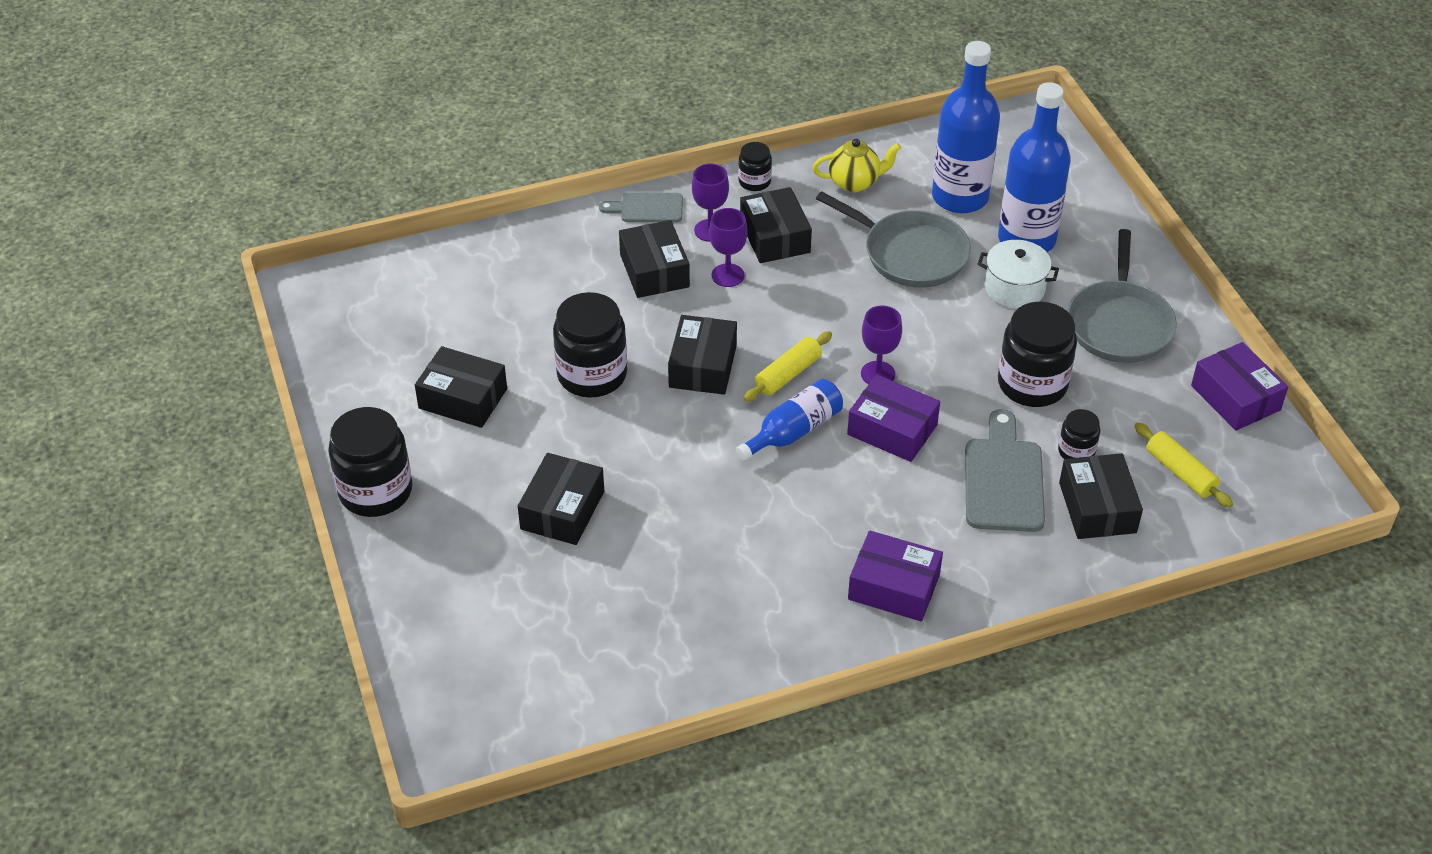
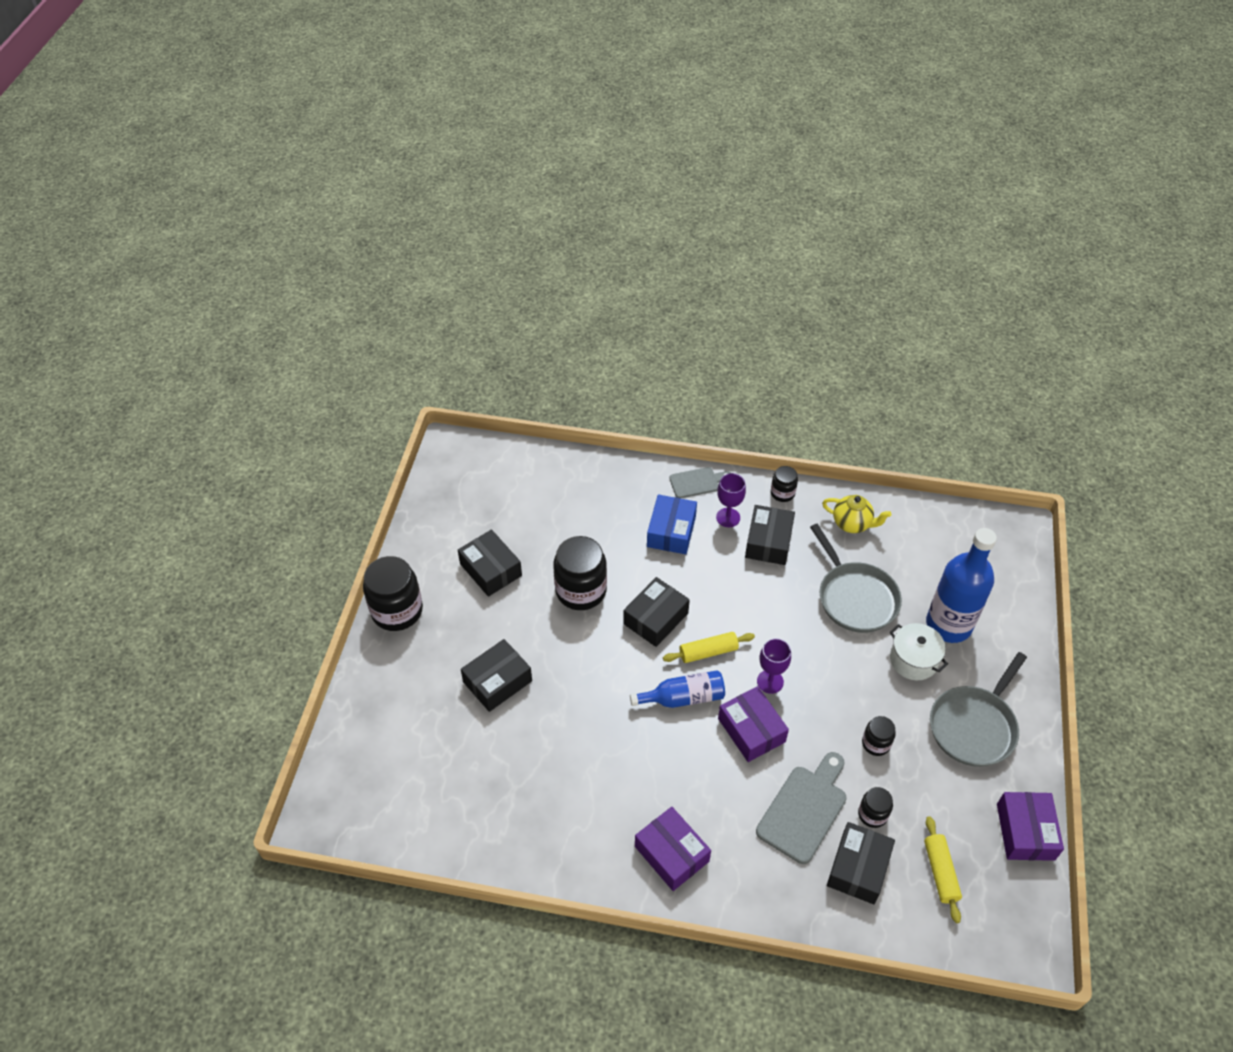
camera: 30 degrees right, 5 degrees up
grey cutting board [599,192,683,222] -> grey cutting board turned 135 degrees clockwise [669,467,730,498]
black box [619,220,690,298] -> blue box [647,494,697,554]
purple goblet [709,208,747,287] -> none
blue bottle [932,41,1000,214] -> none
black jar [998,302,1077,407] -> black jar [862,716,896,756], size x0.51

